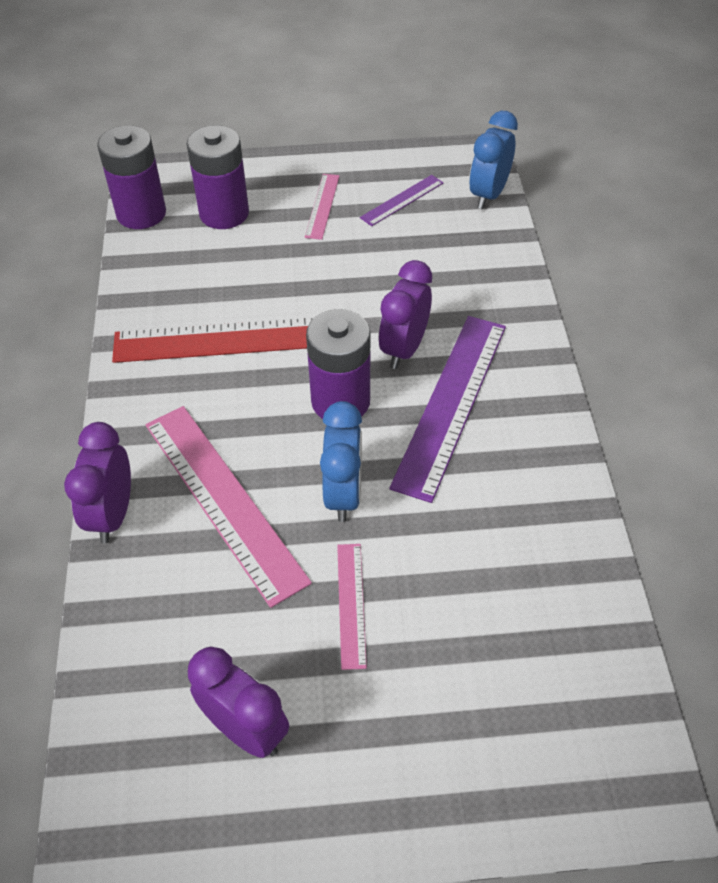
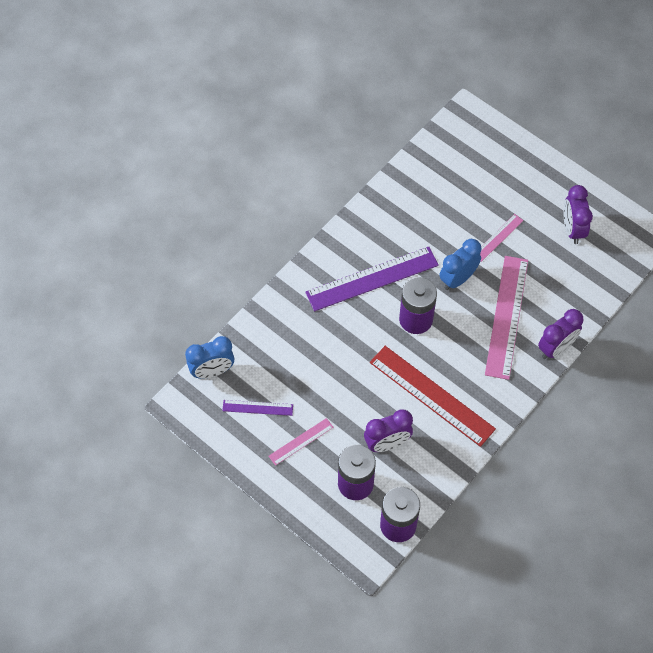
camera: 135 degrees left, 10 degrees up
purple clock [378,260,432,369] -> purple clock moved to [364,409,413,452]

